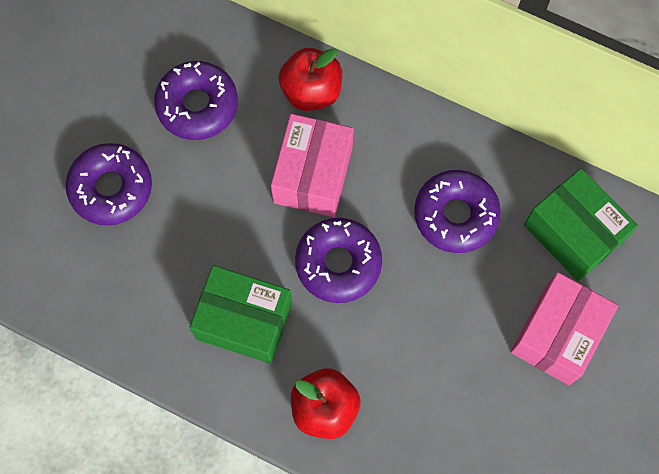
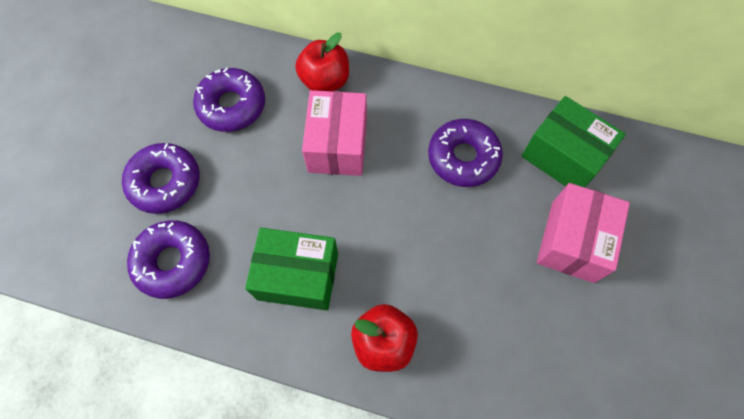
camera: 10 degrees left, 5 degrees down
purple donut [295,218,382,303] -> purple donut moved to [127,221,210,299]

